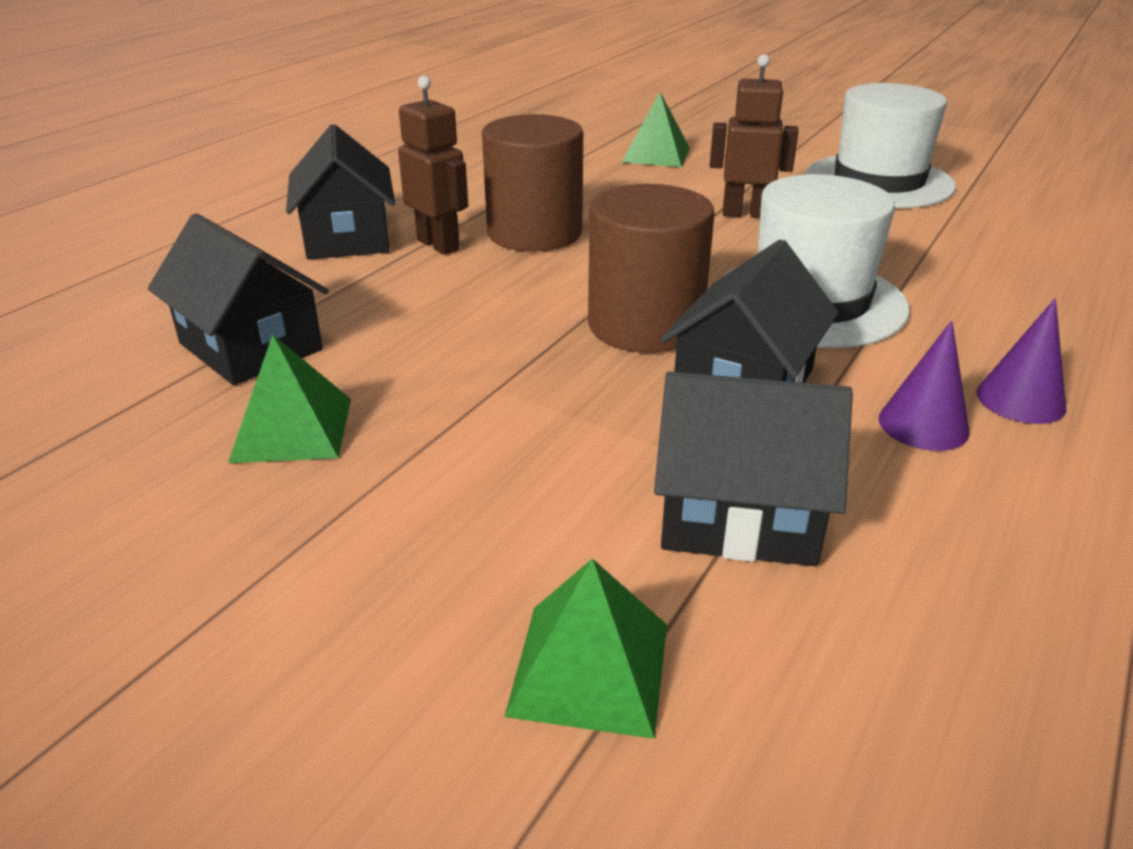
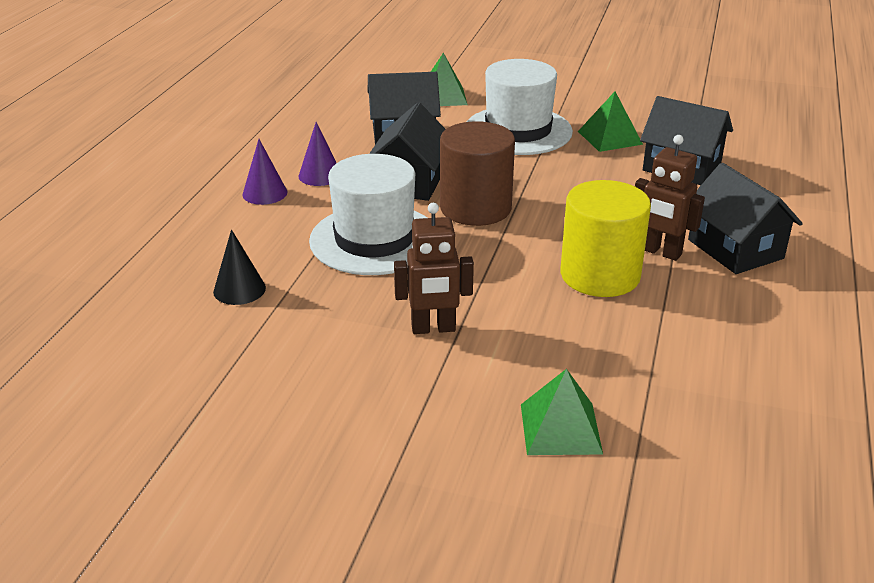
camera: 165 degrees right, 0 degrees up
brown cylinder [482,114,583,252] -> yellow cylinder [561,180,651,297]
white hat [805,83,956,208] -> white hat moved to [467,59,573,155]
none -> black cone [213,229,266,305]

